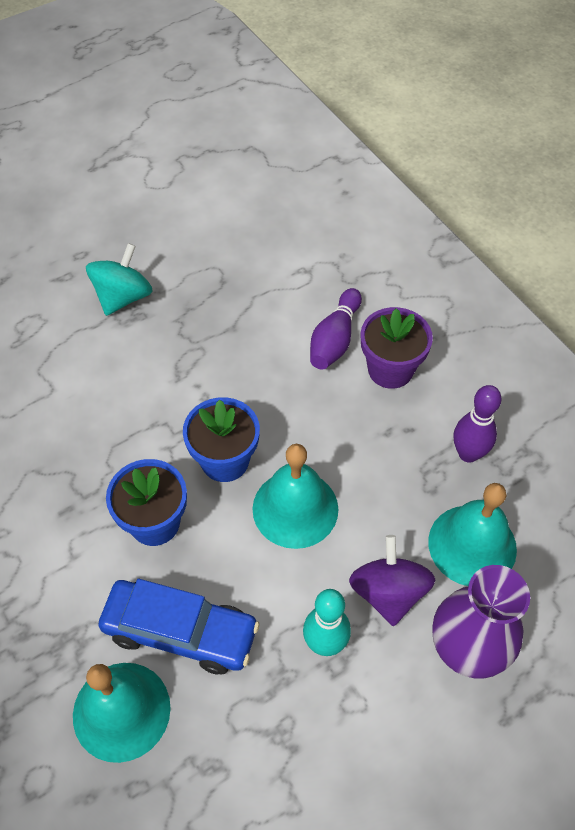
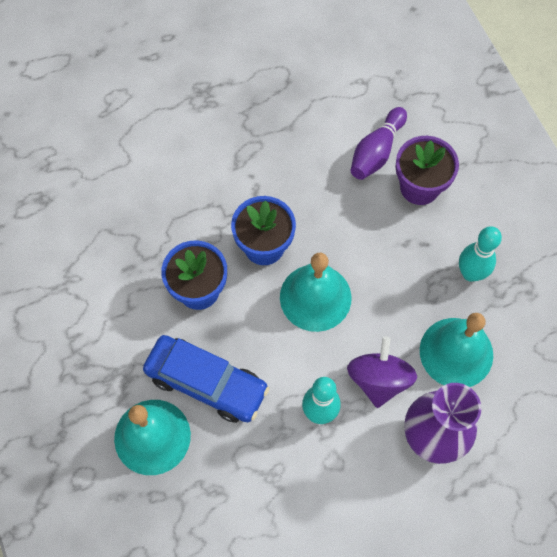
camera: 10 degrees right, 10 degrees up
turquoise spinning top [86,243,153,316] -> none
purple bowling pin [454,385,502,463] -> turquoise bowling pin [459,226,502,282]

